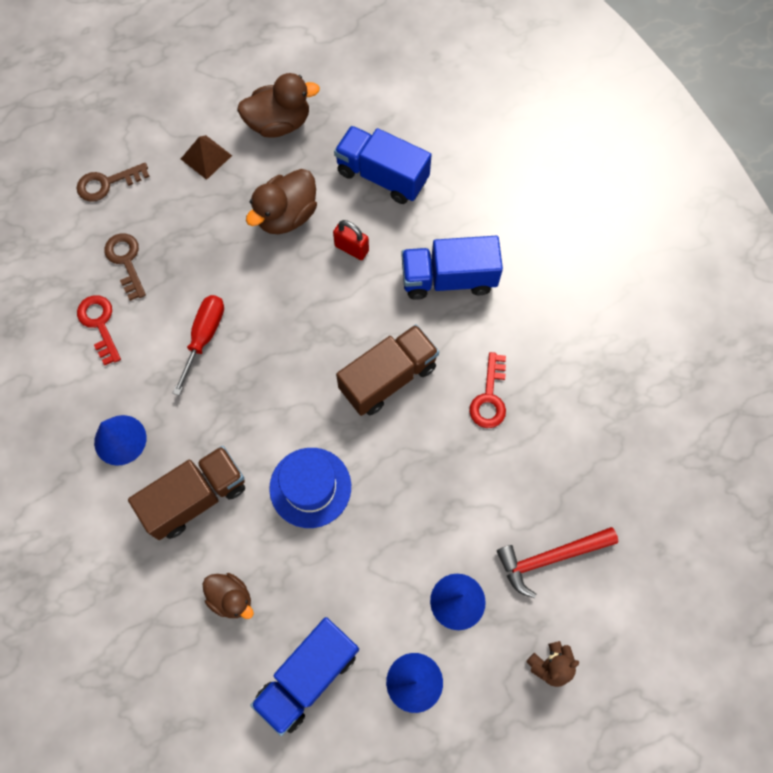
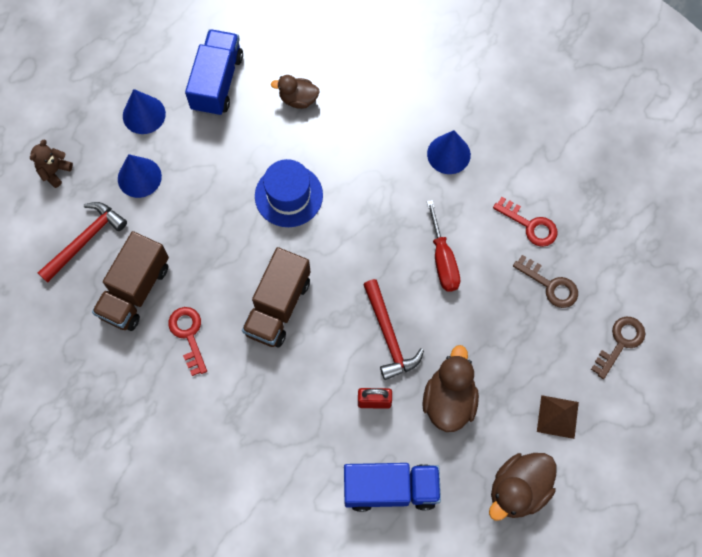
camera: 150 degrees right, 0 degrees up
brown truck [128,446,245,540] -> brown truck moved to [92,231,169,331]
blue truck [401,236,503,300] -> none
none -> red hammer [363,279,424,380]

